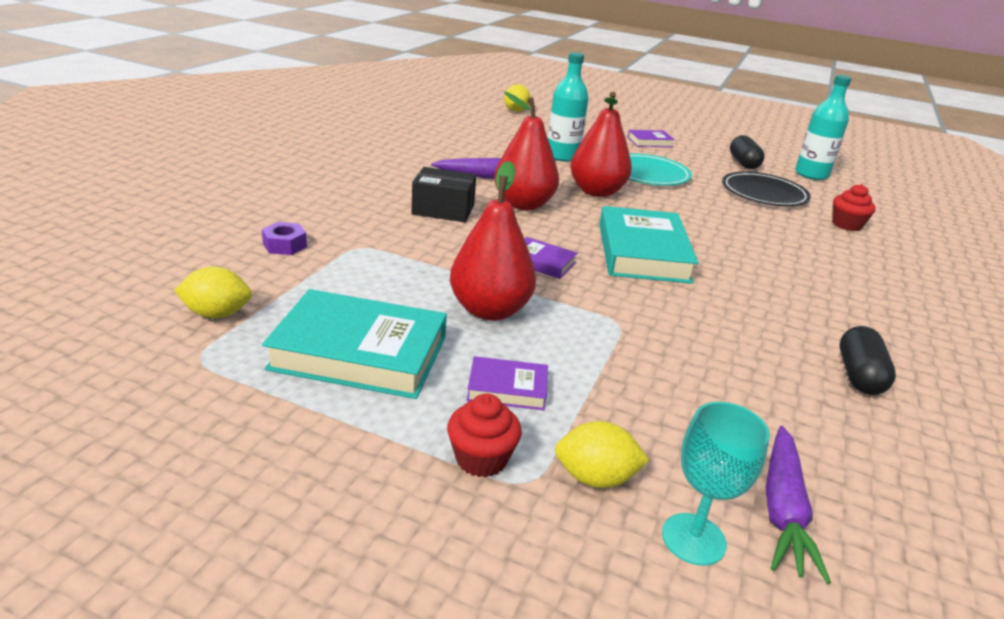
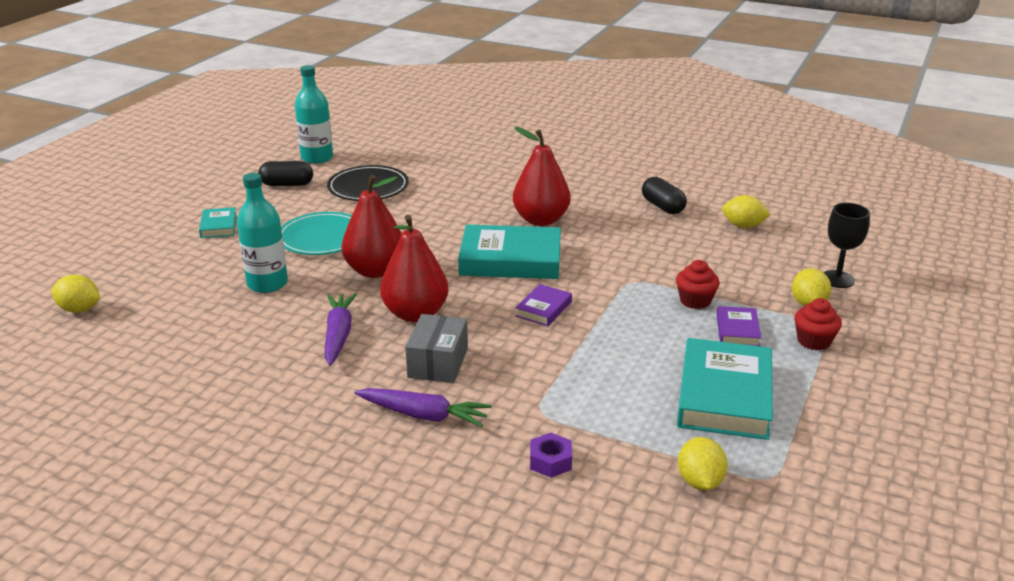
camera: 85 degrees left, 0 degrees up
black box [411,167,476,222] -> grey box [405,314,468,383]
red pear [450,161,536,321] -> red pear moved to [513,127,570,226]
purple book [628,130,675,147] -> turquoise book [199,207,237,238]
turquoise goblet [662,402,770,566] -> black goblet [823,203,870,288]
purple carrot [766,426,831,584] -> purple carrot moved to [354,388,491,427]
red cupcake [832,184,876,231] -> red cupcake moved to [676,260,720,309]
black capsule [840,326,896,395] -> black capsule turned 45 degrees clockwise [642,177,687,214]
none -> yellow lemon [722,195,770,228]

